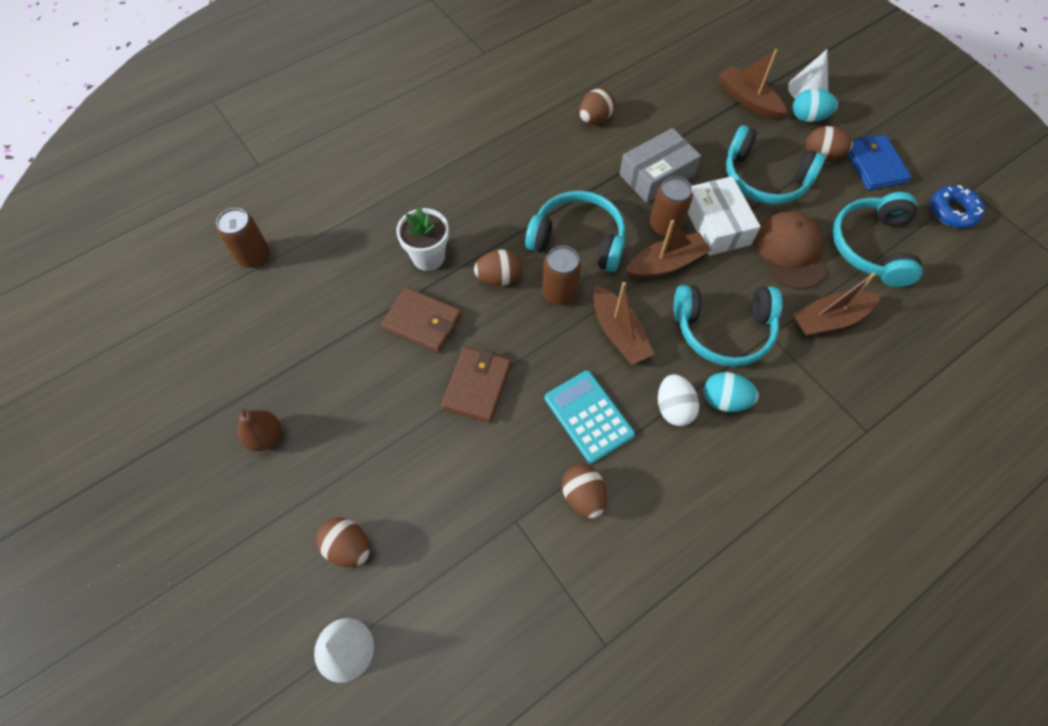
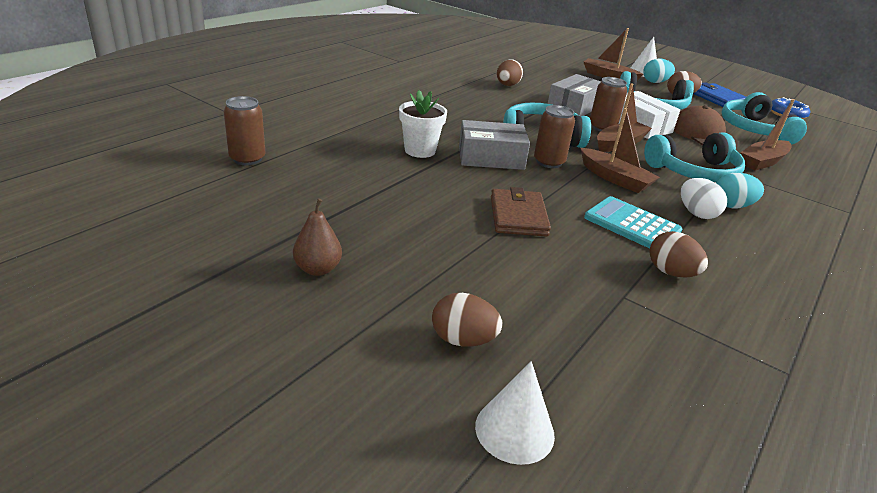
camera: 20 degrees left, 30 degrees down
brown wallet [381,287,462,353] -> none
brown egg [474,249,522,286] -> grey box [459,120,530,170]

